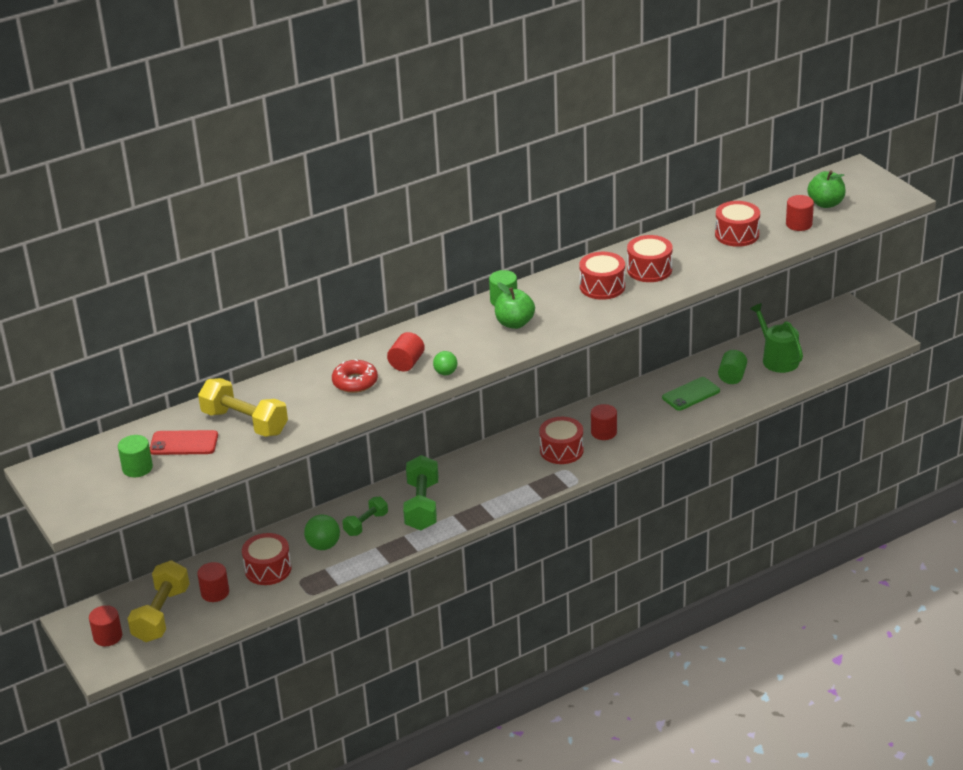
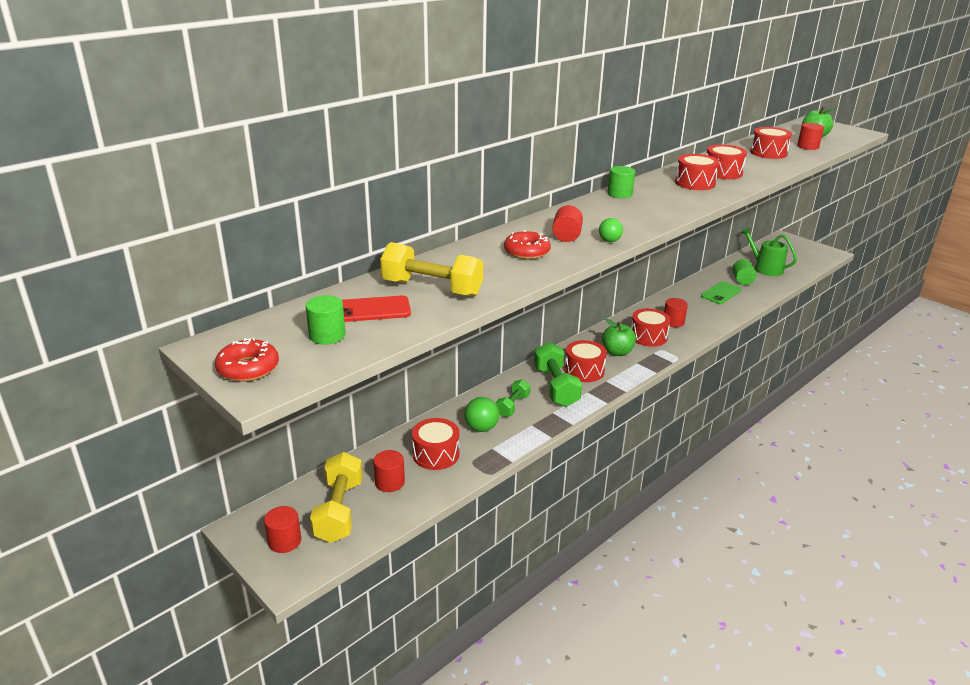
camera: 15 degrees left, 5 degrees down
green apple [495,283,535,329] -> green apple moved to [602,319,636,356]
none -> red donut [215,338,279,382]
none -> red drum [564,340,607,382]

